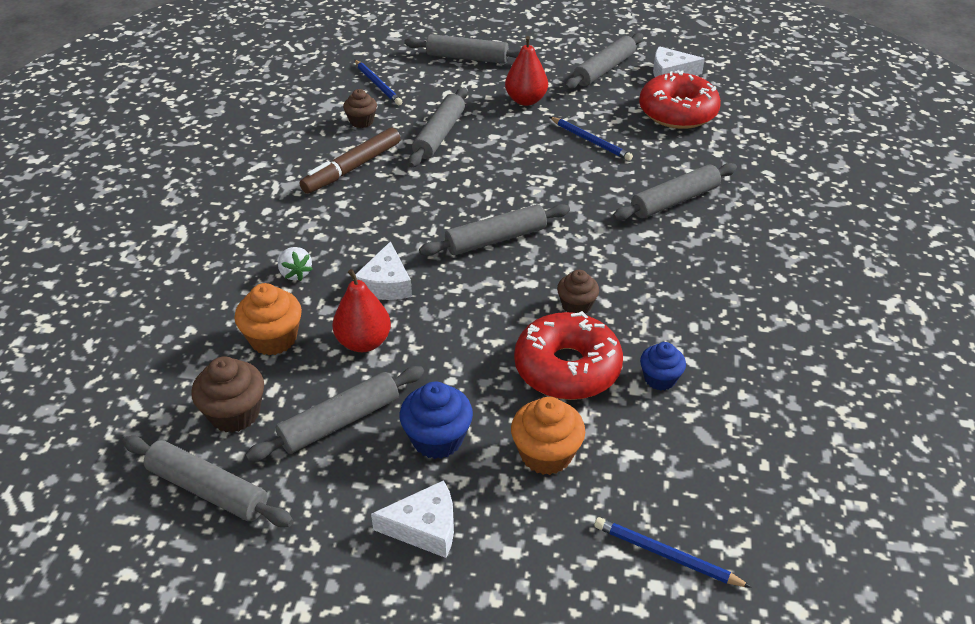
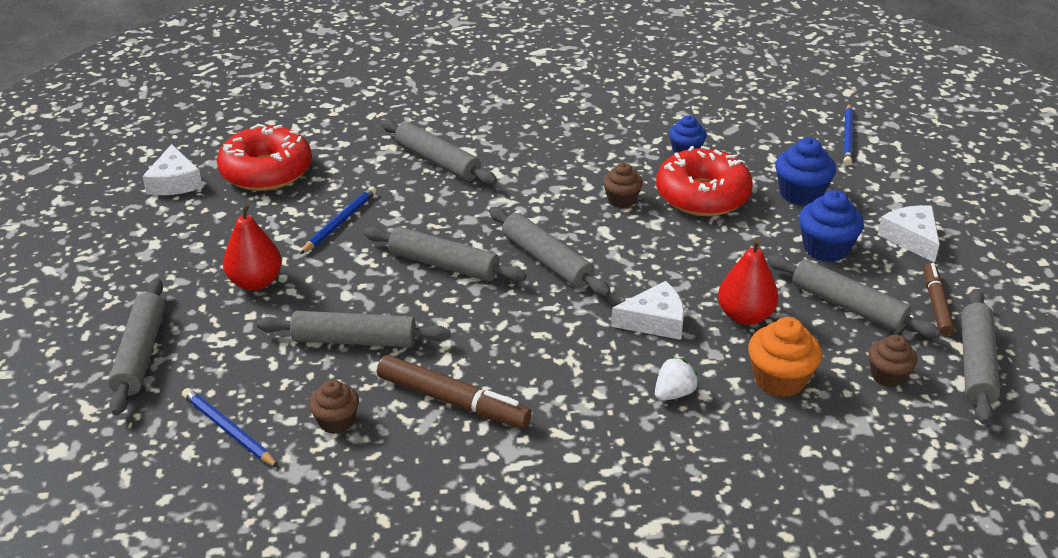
camera: 105 degrees left, 5 degrees down
brown cupcake [191,356,264,433] -> brown cupcake [868,335,918,387], size x0.66
blue pencil [355,60,402,105] -> blue pencil turned 90 degrees counterclockwise [182,388,279,468]
orange cupcake [511,397,585,475] -> blue cupcake [775,138,836,206]
grey rolling pin [564,33,643,90] -> grey rolling pin moved to [364,227,527,282]
none -> brown marker [924,263,955,336]

